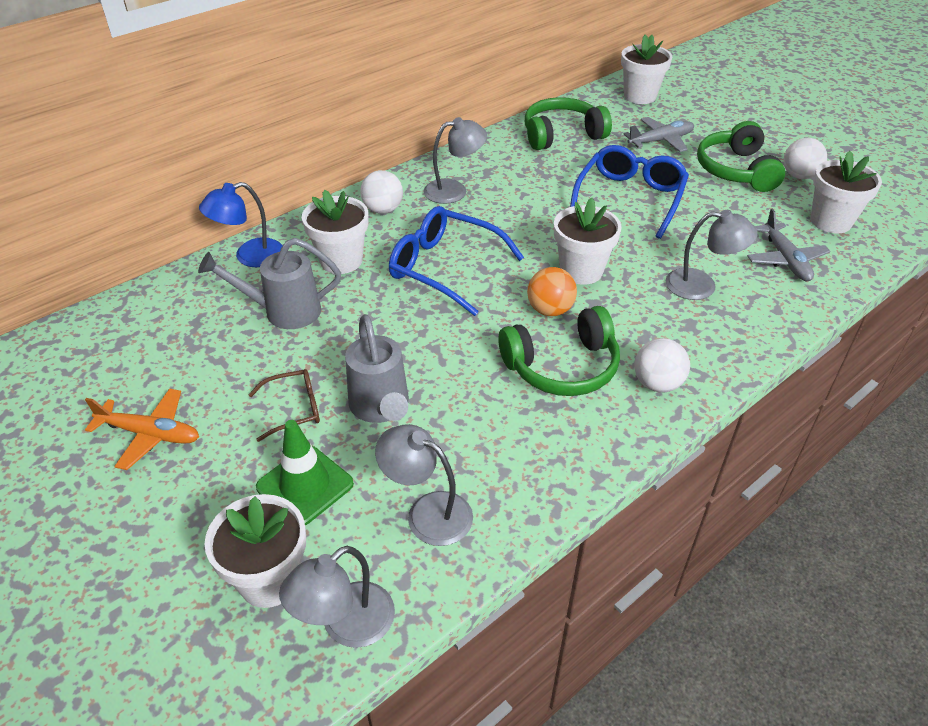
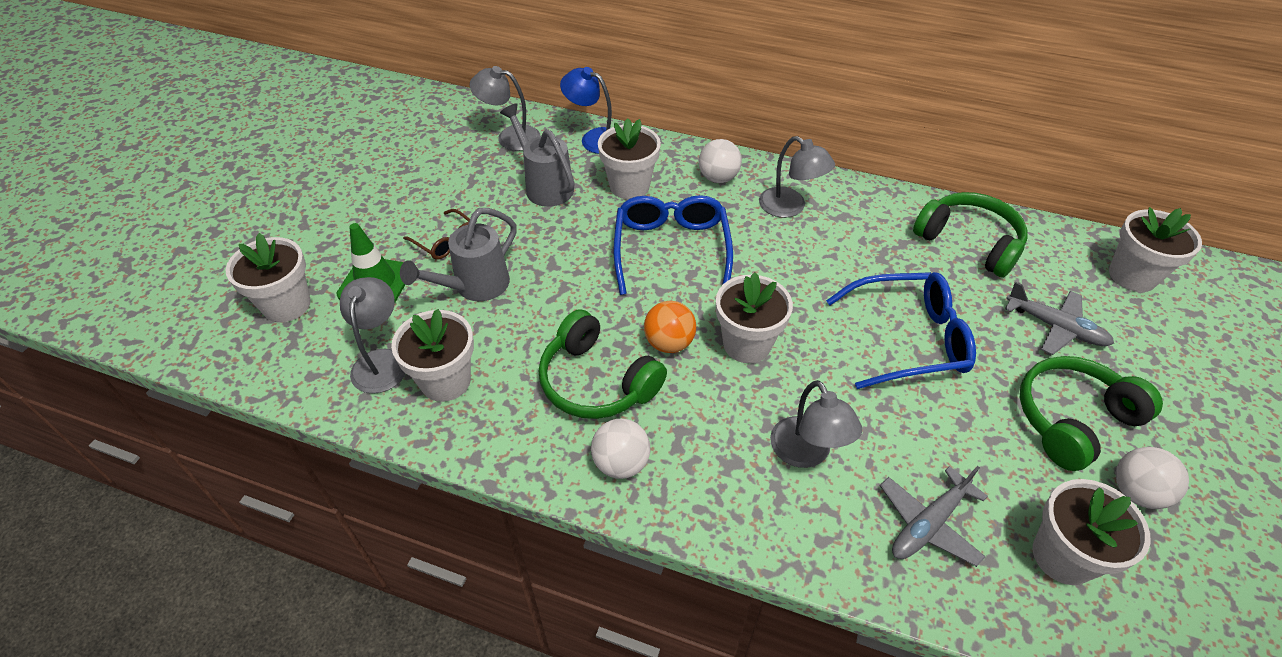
camera: 60 degrees right, 5 degrees up
orange plane [85,388,199,470] -> none
grey lamp [279,546,395,648] -> grey lamp moved to [470,66,540,151]
none -> white flower pot [391,309,474,402]

